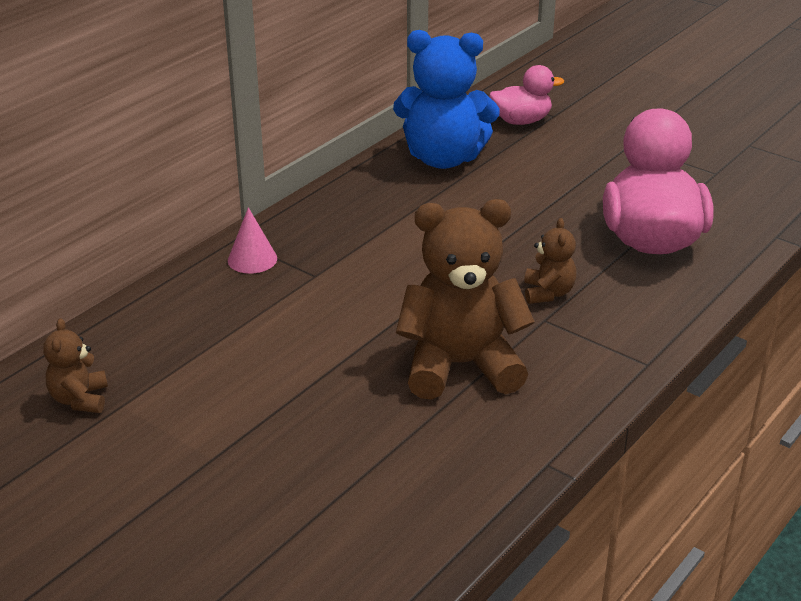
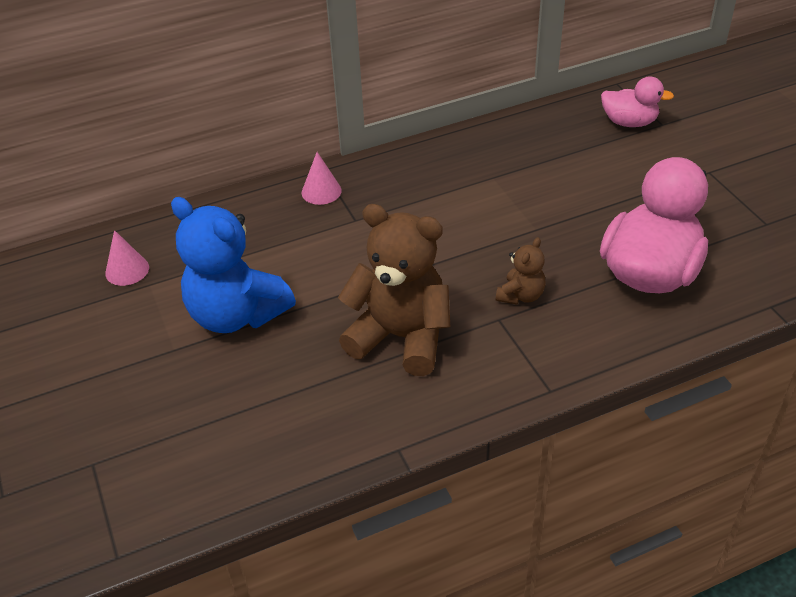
camera: 30 degrees right, 10 degrees up
brown teddy bear [44,318,108,413] -> pink cone [105,230,149,286]
blue teddy bear [393,30,500,169] -> blue teddy bear moved to [171,197,296,333]

